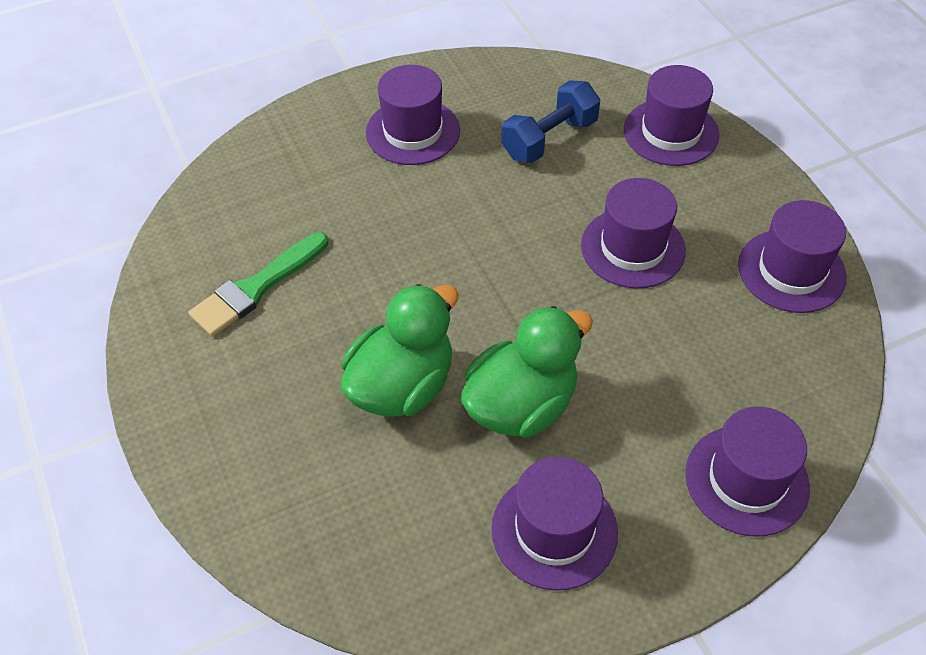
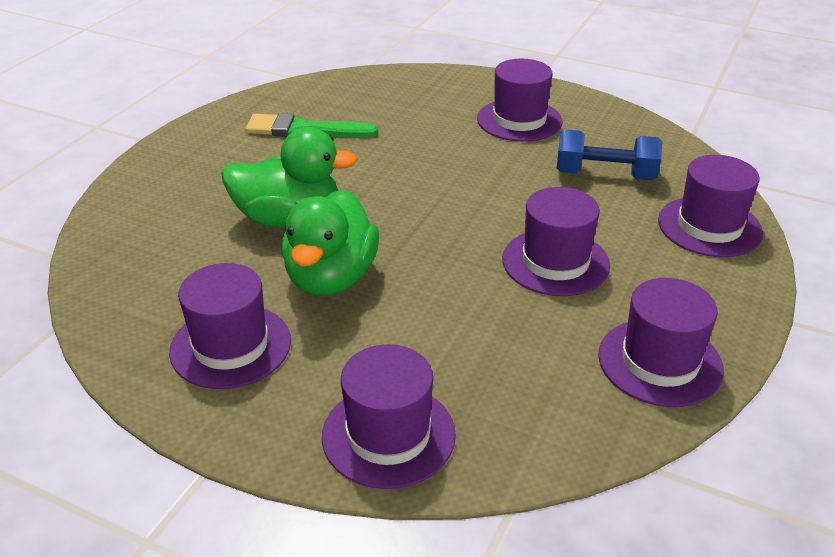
camera: 50 degrees right, 15 degrees down
green duck [461,306,593,438] -> green duck turned 90 degrees clockwise [281,189,379,296]

